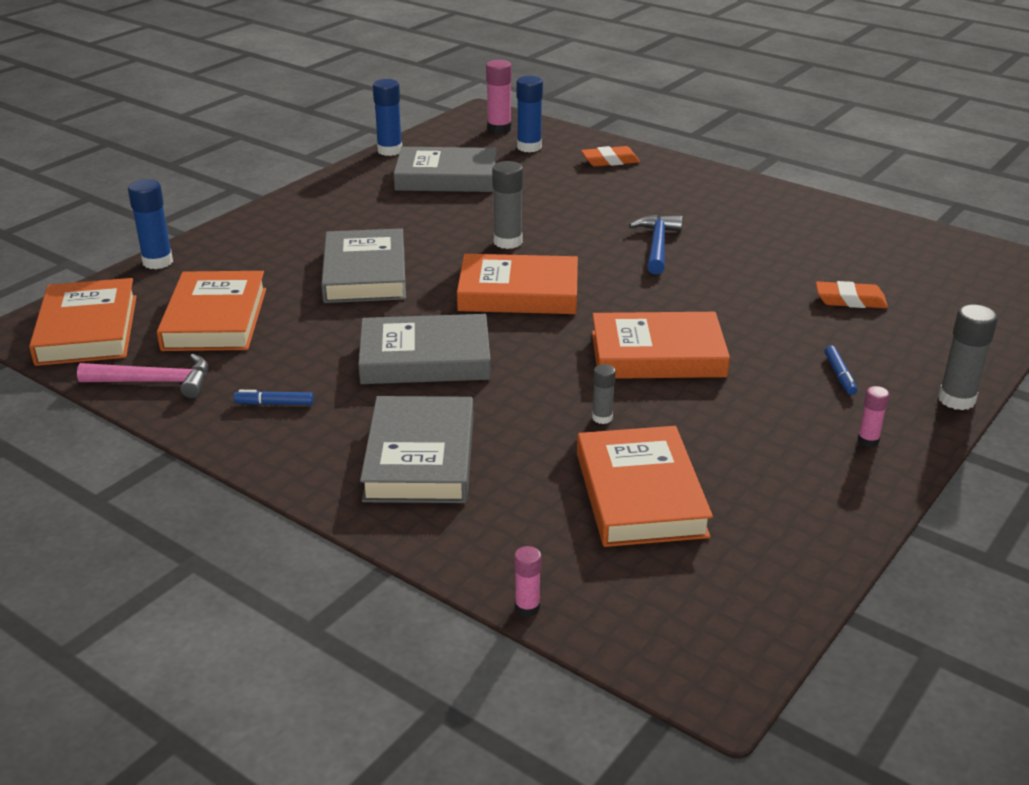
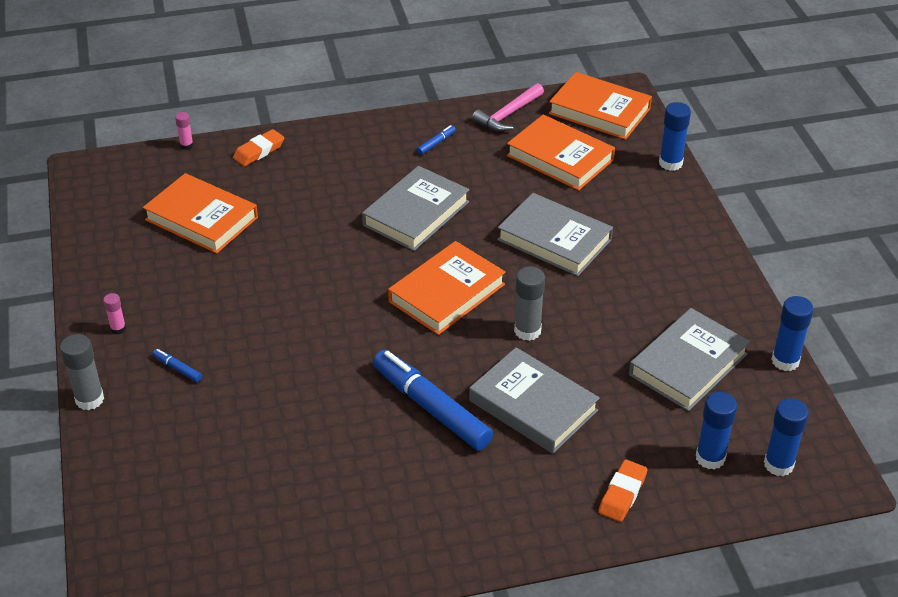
camera: 130 degrees right, 10 degrees up
grey book [360,396,474,503] -> grey book moved to [469,347,600,454]
pink glue stick [486,60,512,134] -> blue glue stick [764,398,809,476]
orange book [592,312,730,379] -> none
grey glue stick [592,364,616,424] -> none
blue hammer [629,215,682,275] -> blue marker [373,350,493,450]
orange eraser [816,281,888,308] -> orange eraser moved to [233,129,284,166]

